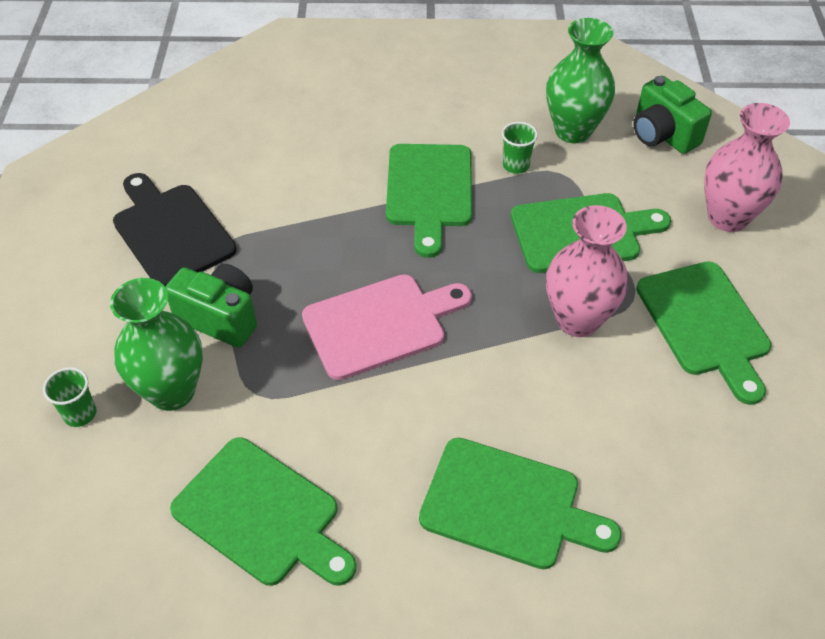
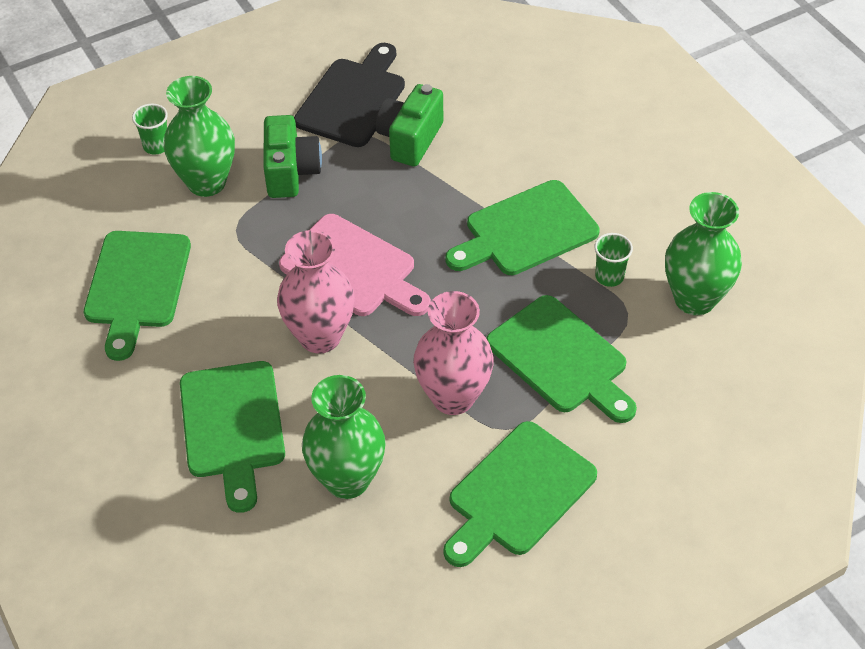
camera: 60 degrees right, 0 degrees up
green camera [633,76,712,154] -> green camera moved to [376,84,443,167]
pink vase [704,103,790,232] -> pink vase moved to [277,230,355,354]
none -> green vase [302,375,386,499]

